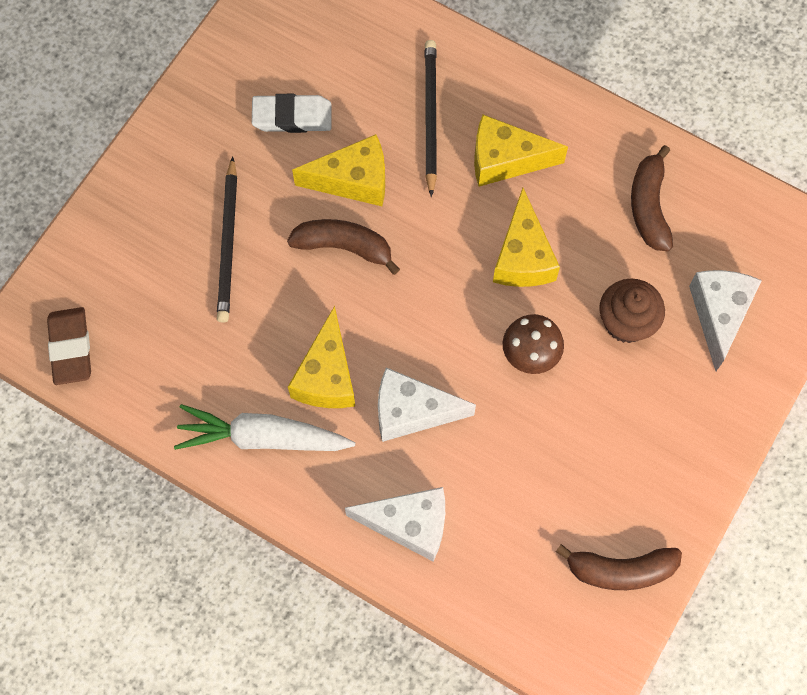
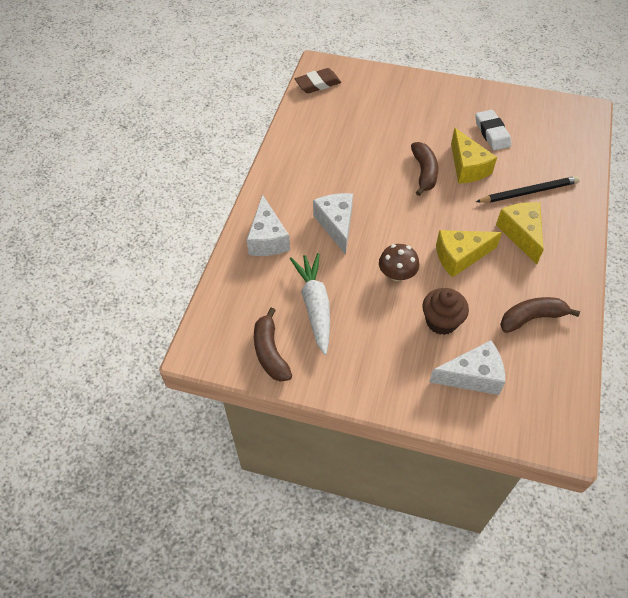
camera: 75 degrees right, 15 degrees down
white carrot [174,404,355,451] -> white carrot moved to [290,253,330,355]
black pencil [217,156,237,323] -> none
yellow cheese [288,306,355,408] -> none

